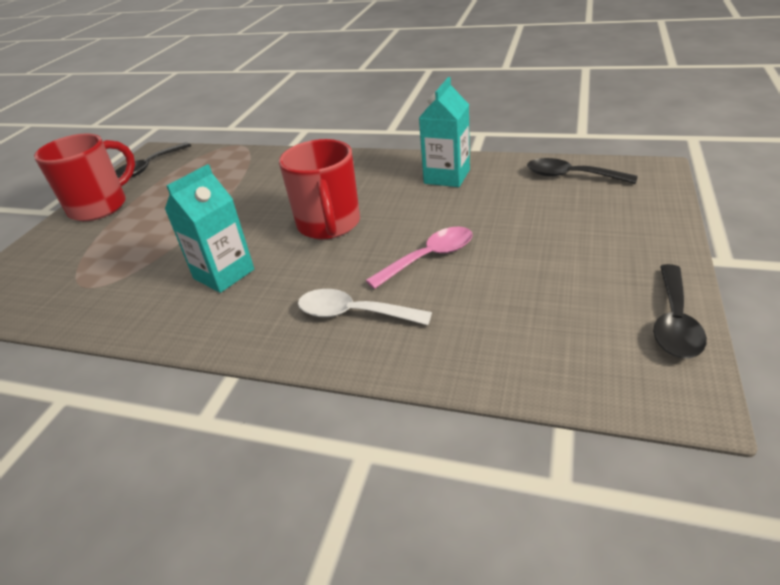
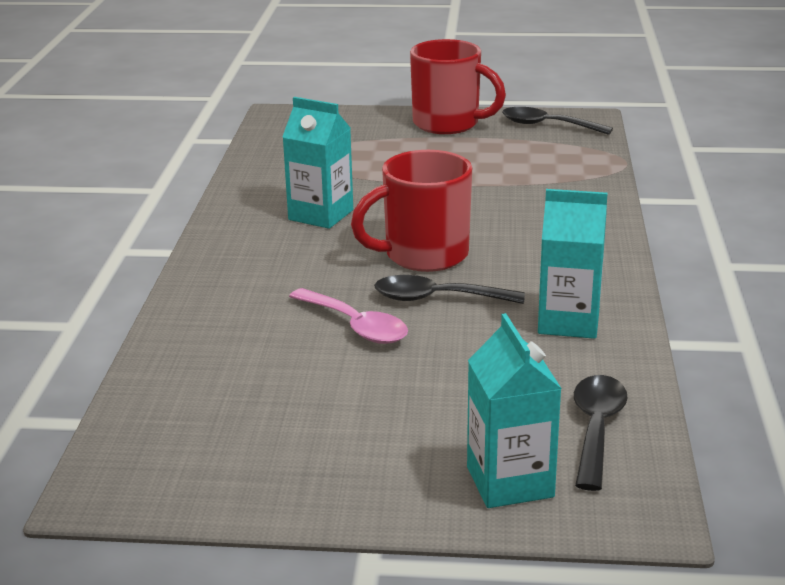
camera: 75 degrees right, 10 degrees down
white spoon [298,289,432,325] -> none
black spoon [653,264,707,358] -> black spoon moved to [374,275,525,304]
none -> turquoise carton [467,313,562,508]

